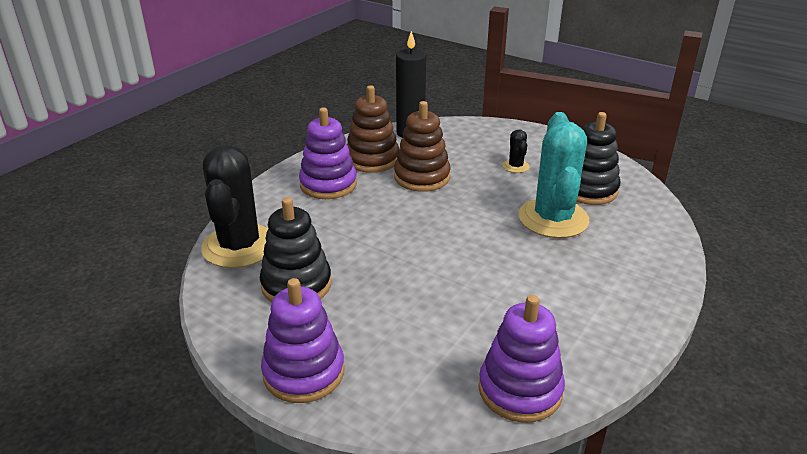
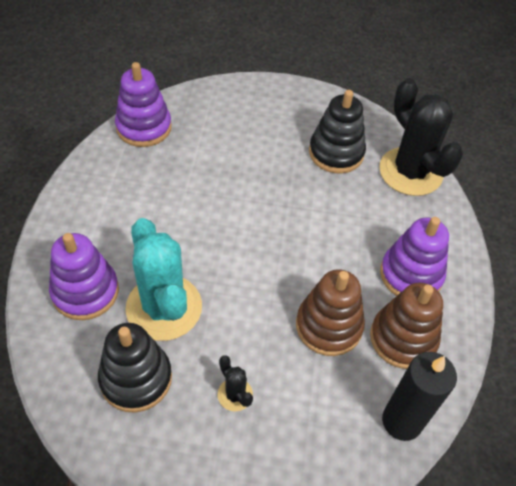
camera: 150 degrees right, 20 degrees up
purple stacking toy [261,278,345,403] -> purple stacking toy moved to [49,233,119,320]

